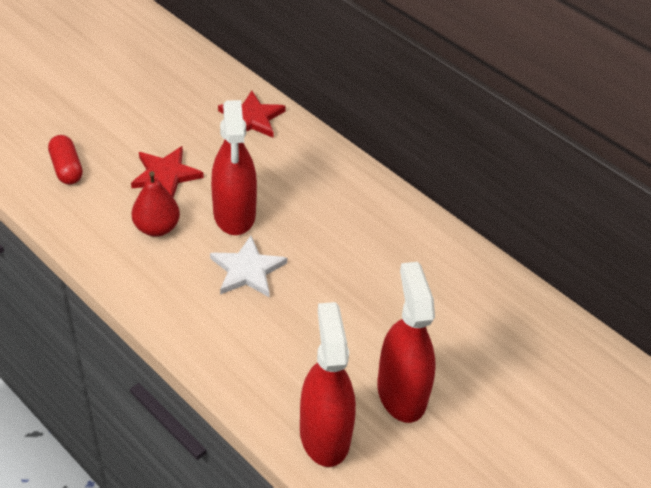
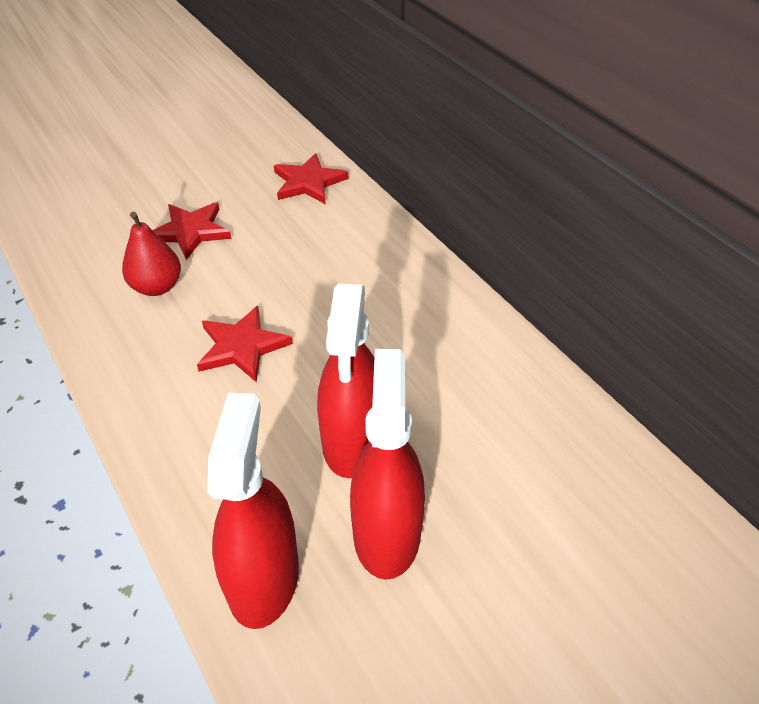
camera: 15 degrees right, 0 degrees up
red capsule [48,135,83,185] -> none
white star [210,236,287,297] -> red star [197,306,293,382]
red spray bottle [211,100,257,235] -> red spray bottle moved to [317,284,374,478]

